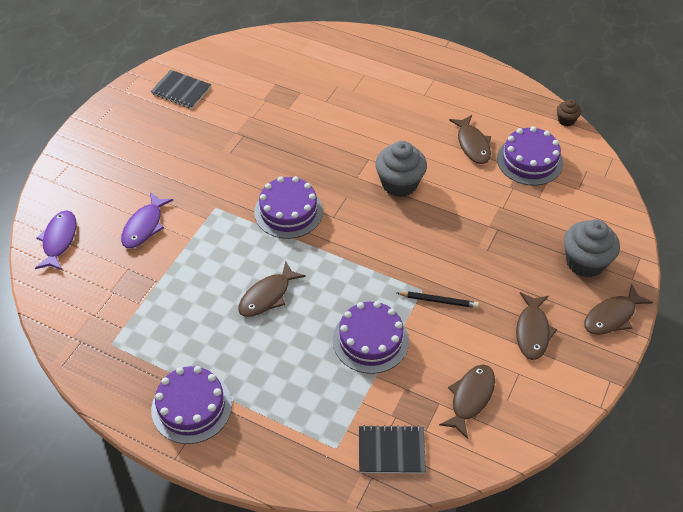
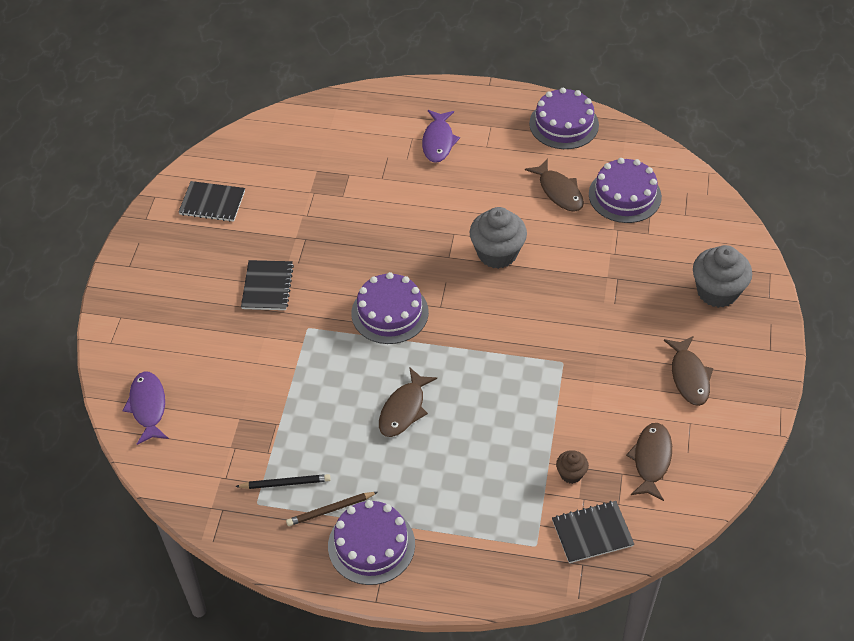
camera: 15 degrees left, 0 degrees up
purple fish [121,192,173,248] -> purple fish moved to [422,110,460,163]
purple cake [333,301,409,374] -> purple cake moved to [529,88,599,149]
black pencil [396,291,479,308] -> black pencil moved to [235,474,331,489]
brown cupcake [557,99,581,126] -> brown cupcake moved to [556,450,589,484]
brown fish [584,284,653,335] -> none
none -> black notebook [241,260,294,310]
none -> brown pencil [286,492,378,526]

